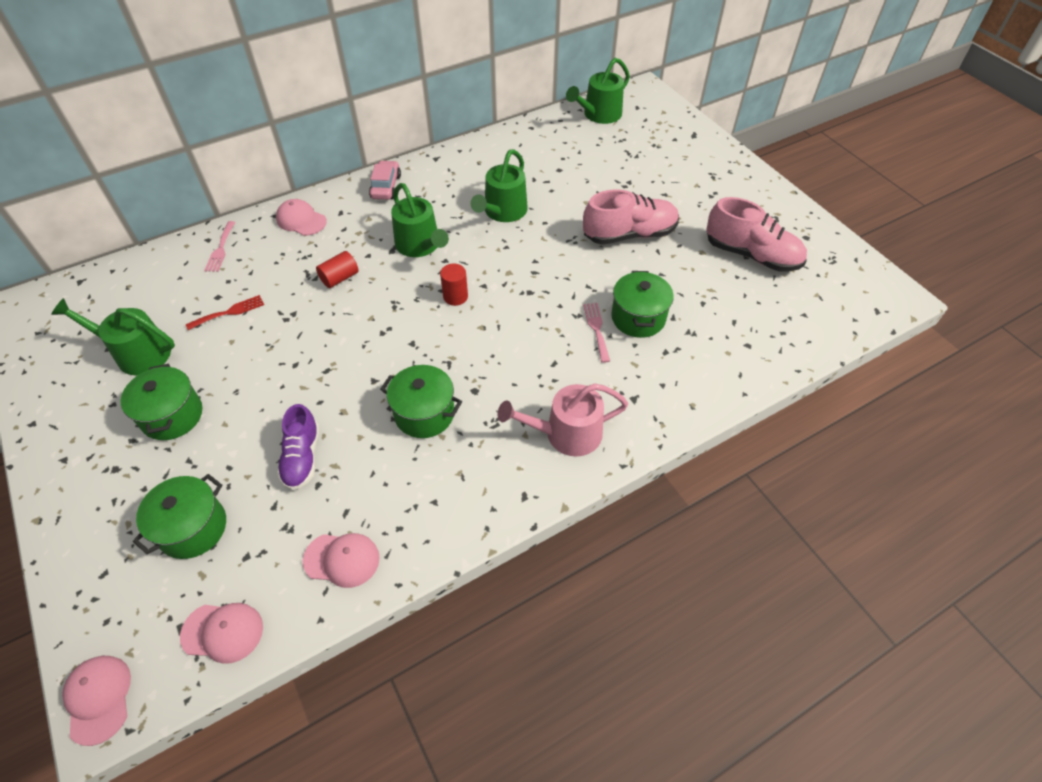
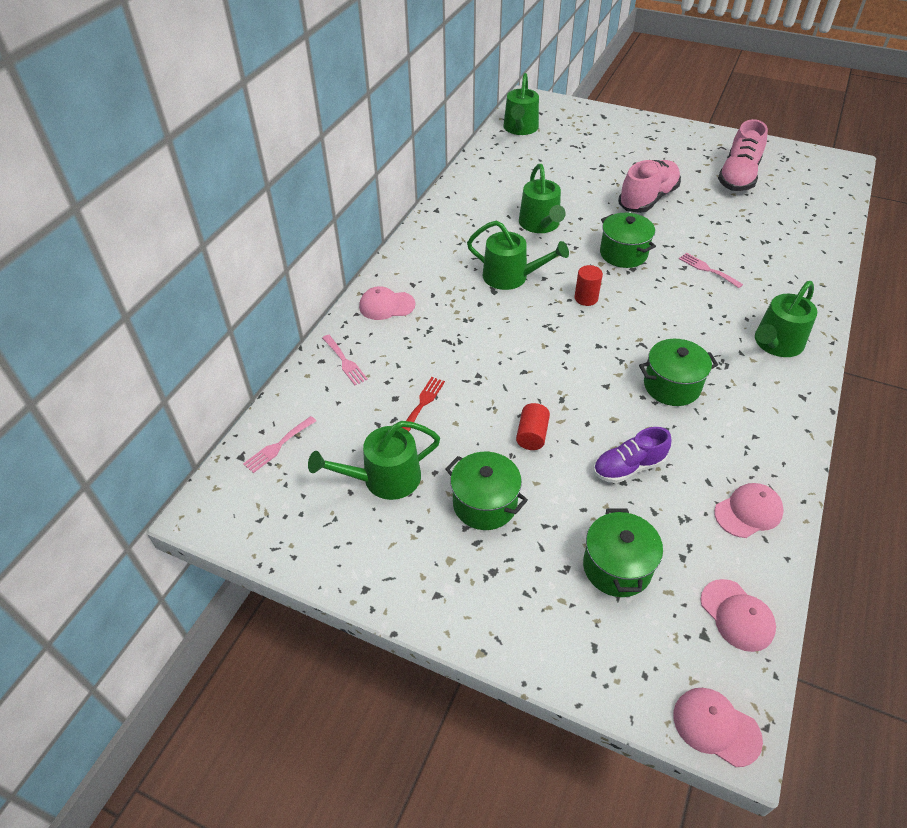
camera: 35 degrees left, 5 degrees down
pink cap [180,603,263,664] -> pink cap turned 90 degrees clockwise [700,579,776,652]
purple shoe [277,404,319,490] -> purple shoe turned 105 degrees clockwise [593,427,671,483]
red cylinder [316,251,359,288] -> red cylinder moved to [516,403,550,450]
pink car [369,160,401,200] -> none
pink watering can [497,384,628,457] -> green watering can [755,281,817,357]
green pot [611,271,674,338] -> green pot moved to [600,213,656,268]
pink shoe [706,197,807,272] -> pink shoe turned 120 degrees clockwise [718,119,768,191]
none -> pink fork [243,416,316,473]

